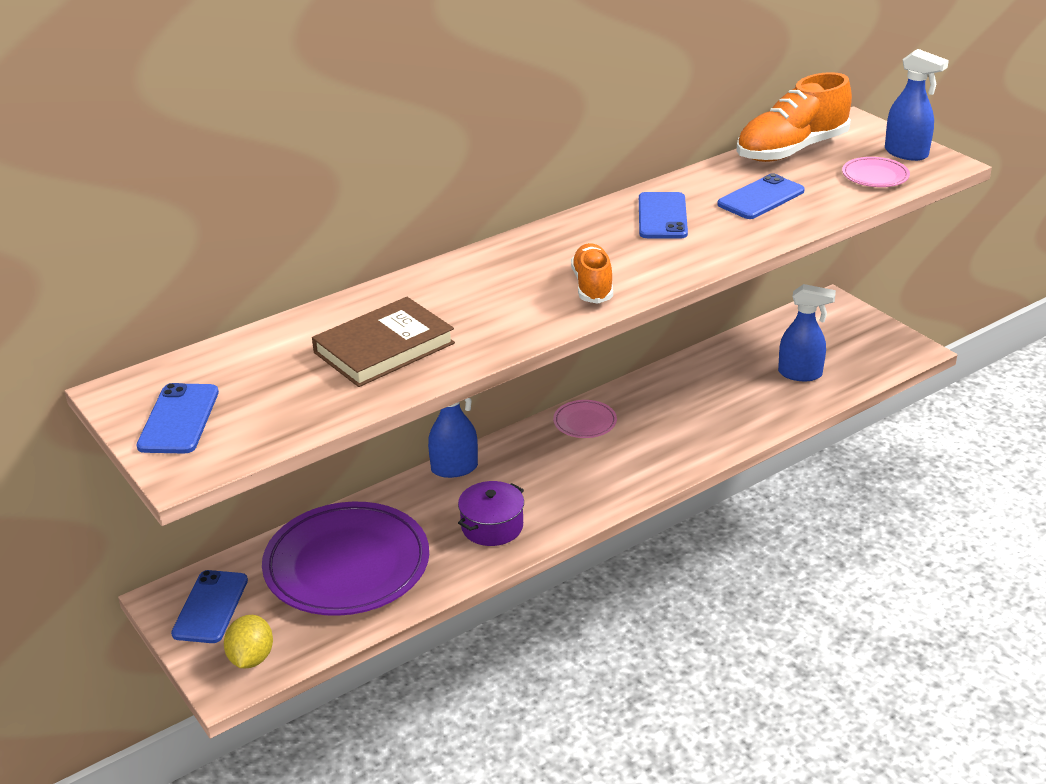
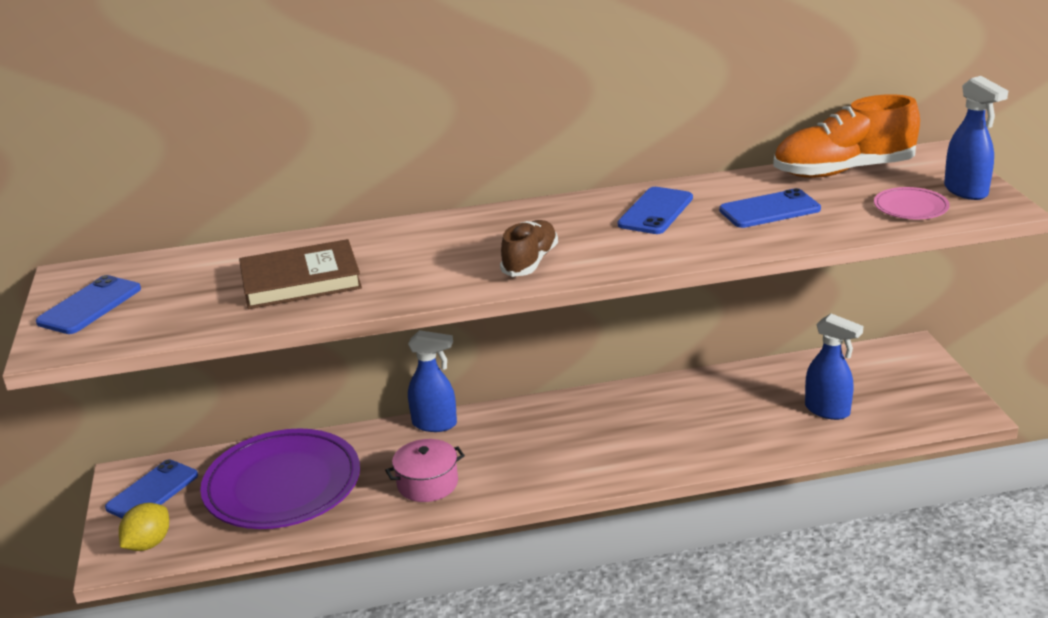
camera: 25 degrees right, 5 degrees down
purple pot [458,481,524,546] -> pink pot [385,439,465,502]
pink plate [553,400,617,438] -> none
orange shoe [571,243,613,304] -> brown shoe [500,220,558,277]

